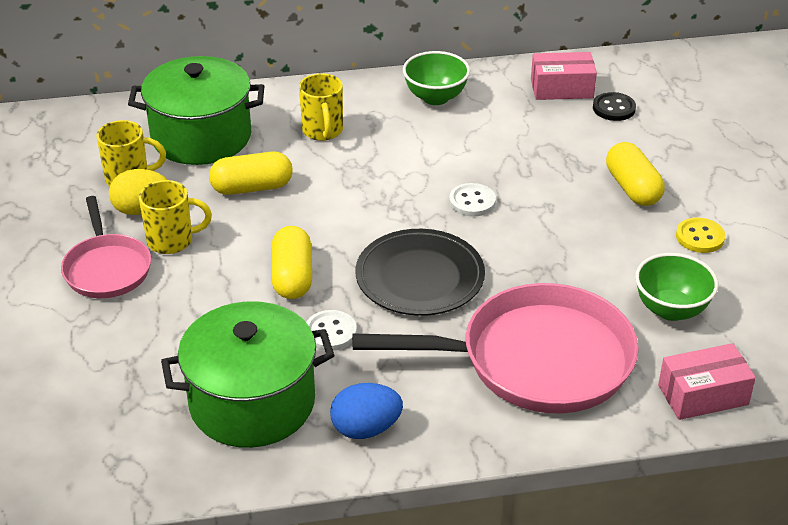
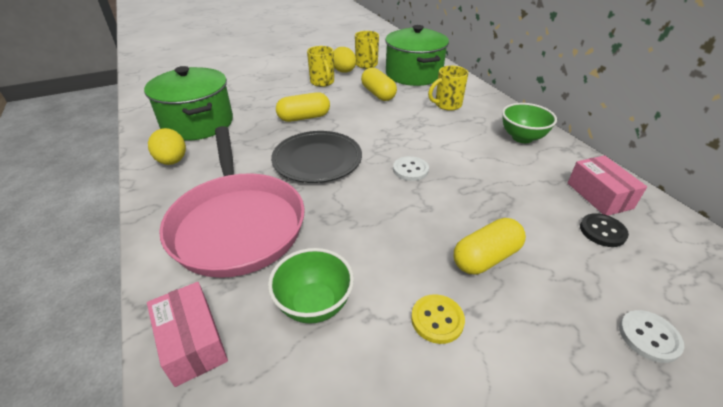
camera: 75 degrees right, 0 degrees up
pink pan [61,196,151,298] -> none
white button [306,310,357,351] -> white button moved to [619,310,684,363]
blue egg [330,383,403,439] -> yellow egg [148,128,186,165]

